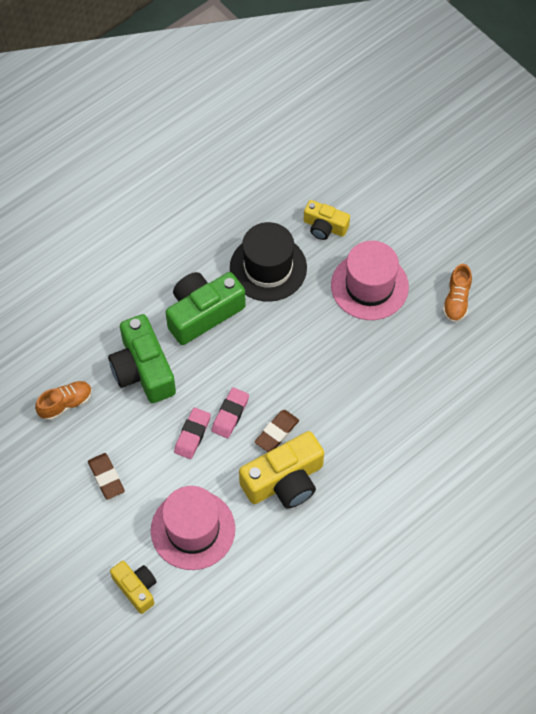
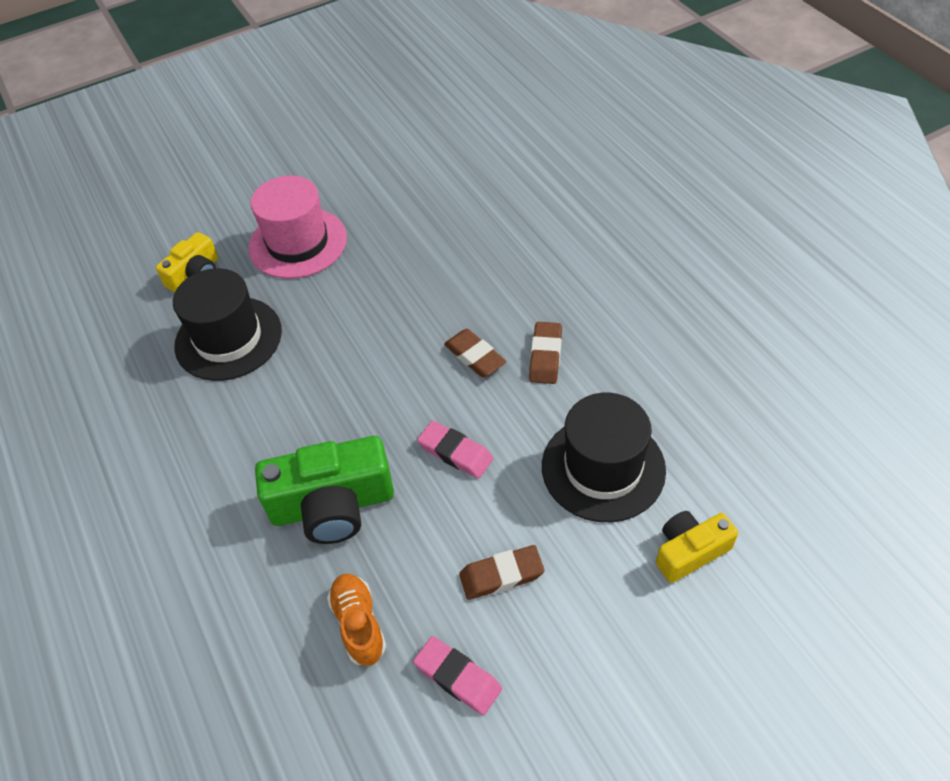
camera: 75 degrees left, 10 degrees down
pink hat [151,486,235,570] -> black hat [542,393,666,522]
green camera [166,272,246,345] -> none
pink eraser [211,387,249,438] -> pink eraser moved to [413,636,502,715]
yellow camera [239,431,324,509] -> brown eraser [529,322,562,384]
orange shoe [442,264,472,322] -> none

